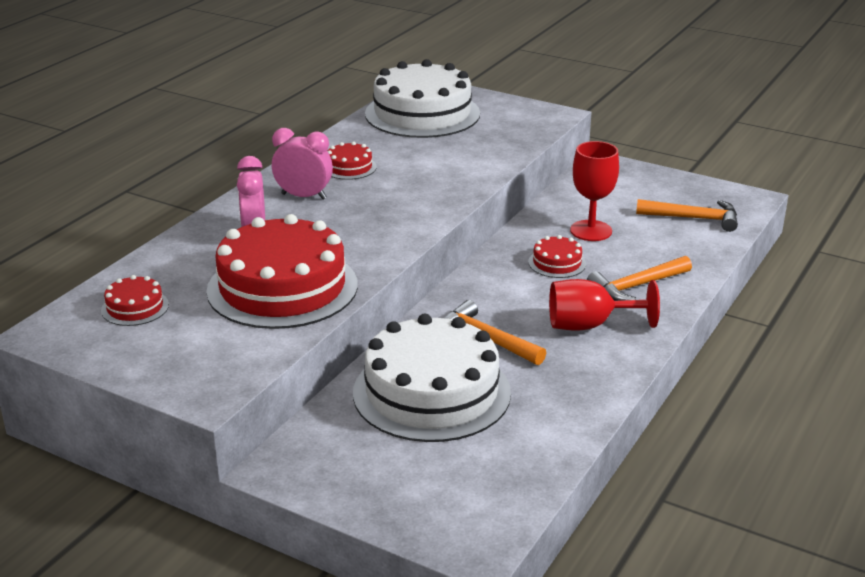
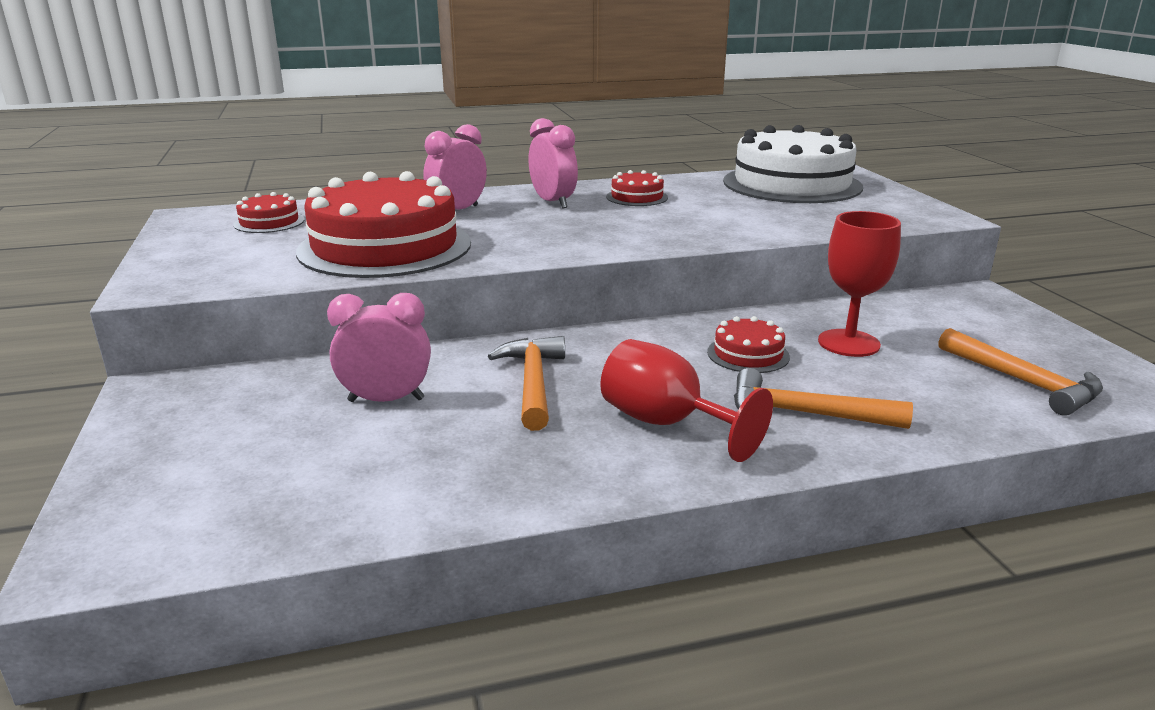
camera: 45 degrees right, 5 degrees down
white cake [353,314,511,442] -> pink clock [327,293,431,402]

